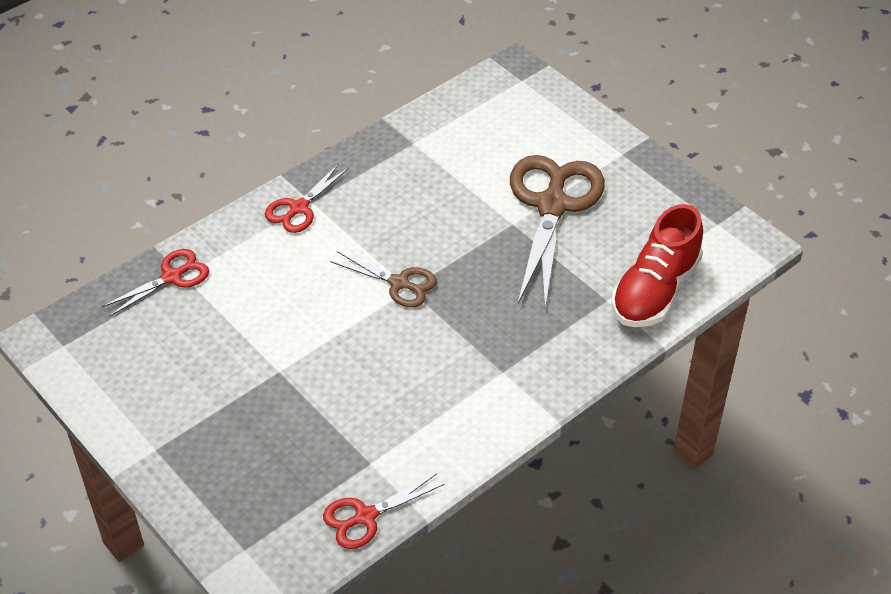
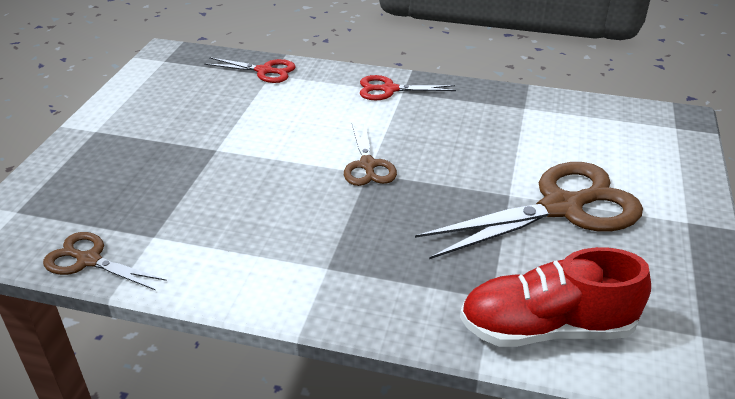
camera: 55 degrees right, 10 degrees down
red scissors [323,473,445,549] -> brown scissors [43,232,167,290]

